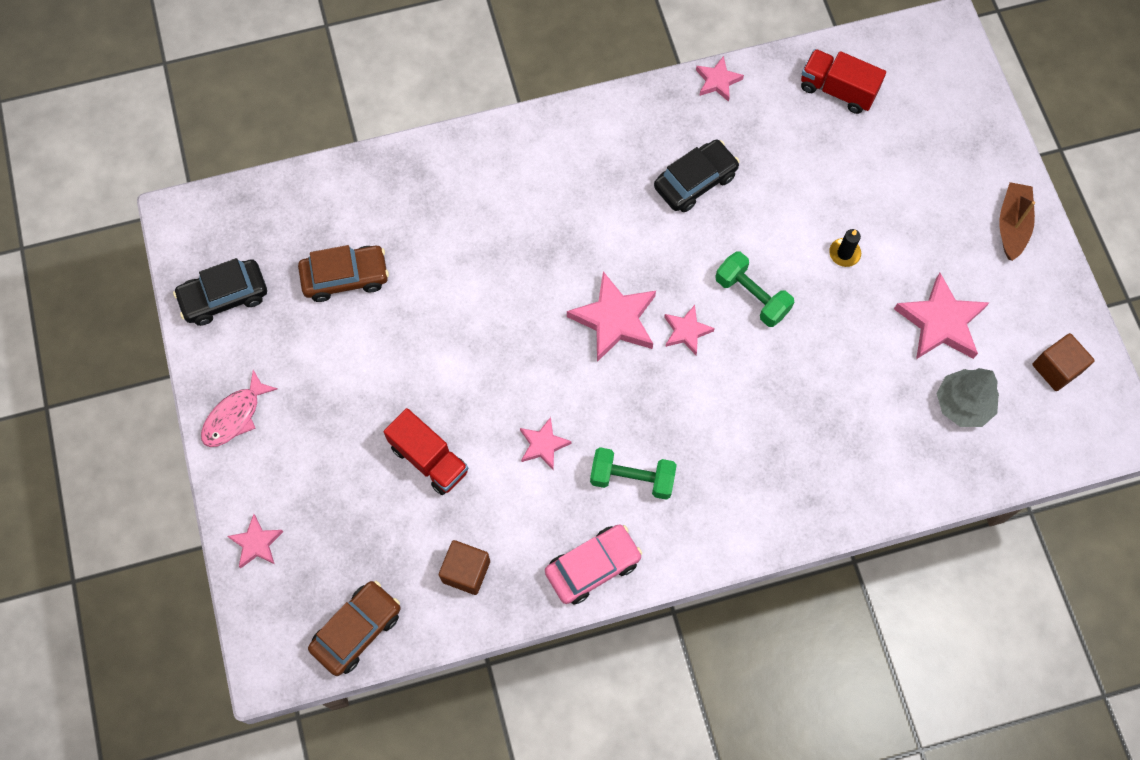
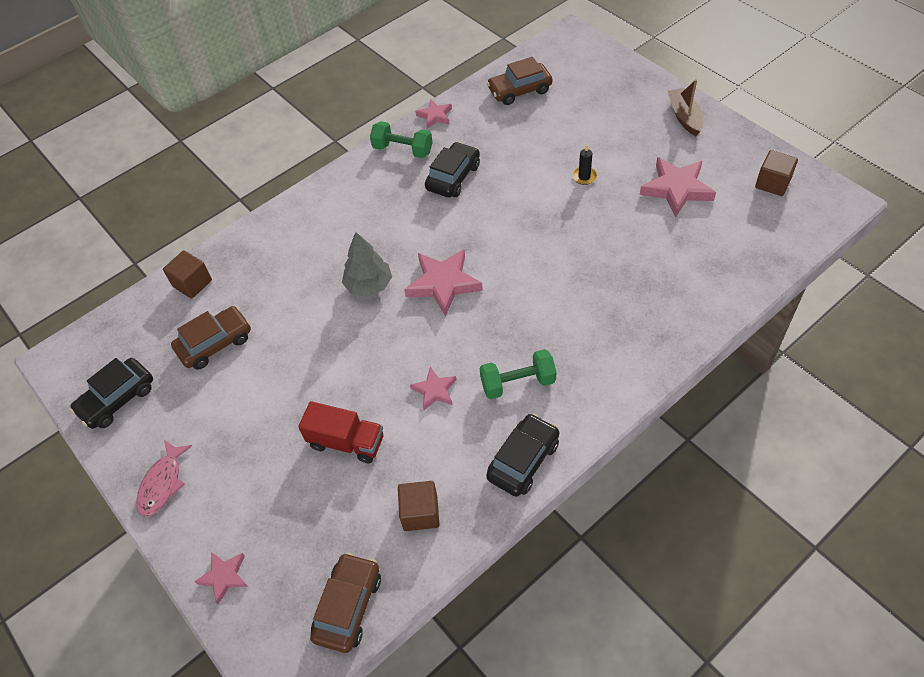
camera: 20 degrees left, 15 degrees down
pink car [545,524,642,604] -> black car [486,413,559,497]
pink star [664,305,715,355] -> none
green dumbbell [715,252,794,327] -> green dumbbell moved to [370,121,433,158]
red truck [801,49,886,114] -> brown car [487,57,552,105]
grey tree [937,368,999,427] -> grey tree moved to [342,232,392,297]
none -> brown cube [163,250,212,299]

